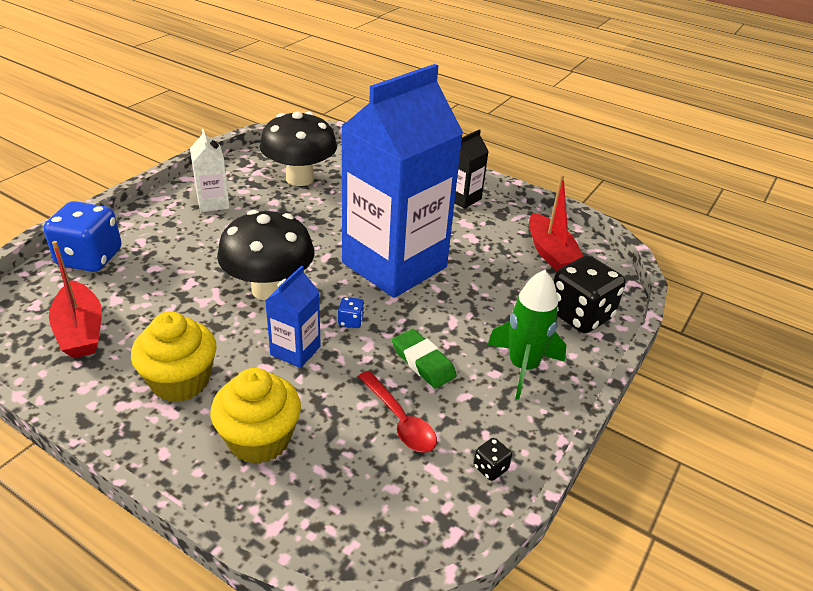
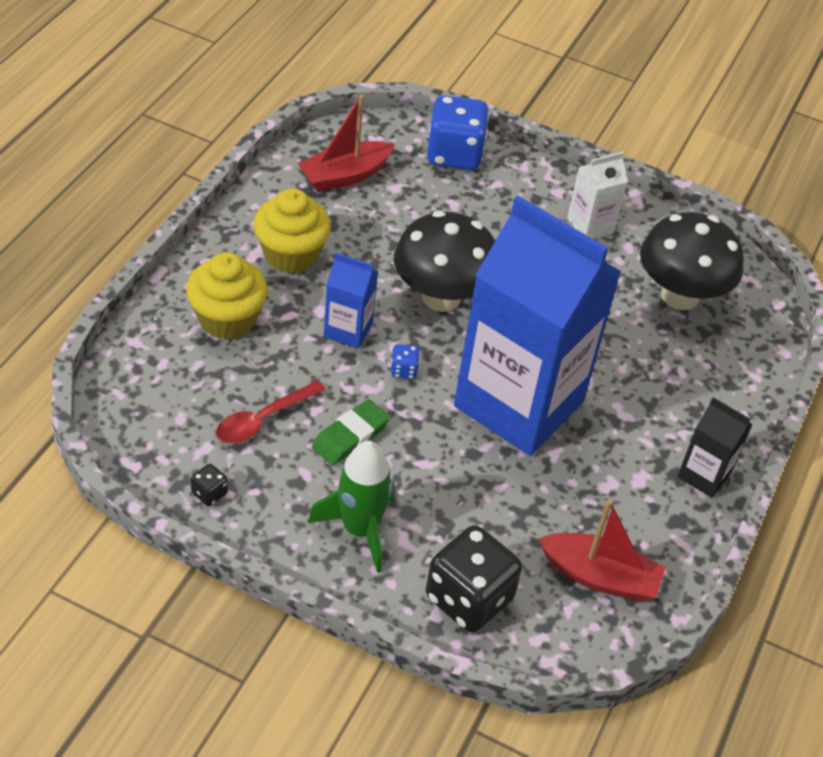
camera: 80 degrees right, 10 degrees up
red boat [529,174,583,272] -> red boat turned 135 degrees counterclockwise [538,500,666,601]

